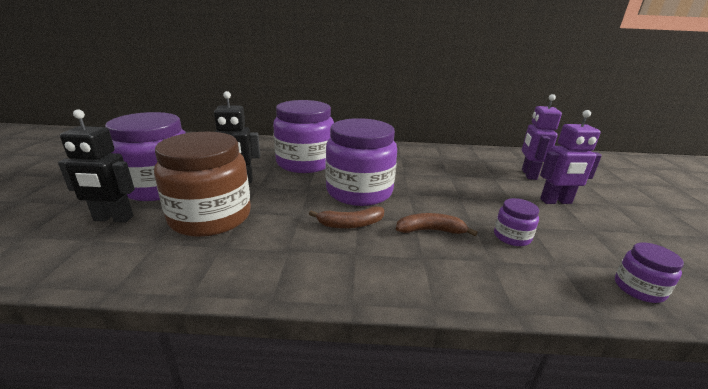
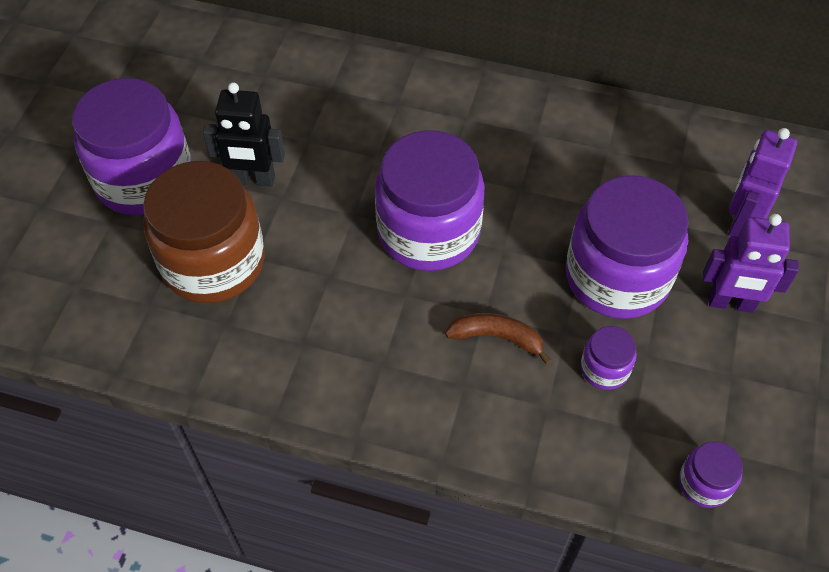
camera: 15 degrees right, 30 degrees up
black robot [58,109,135,223] -> none
purple jar [273,100,334,173] -> purple jar moved to [566,175,689,319]
brown banana [309,206,384,229] -> none

